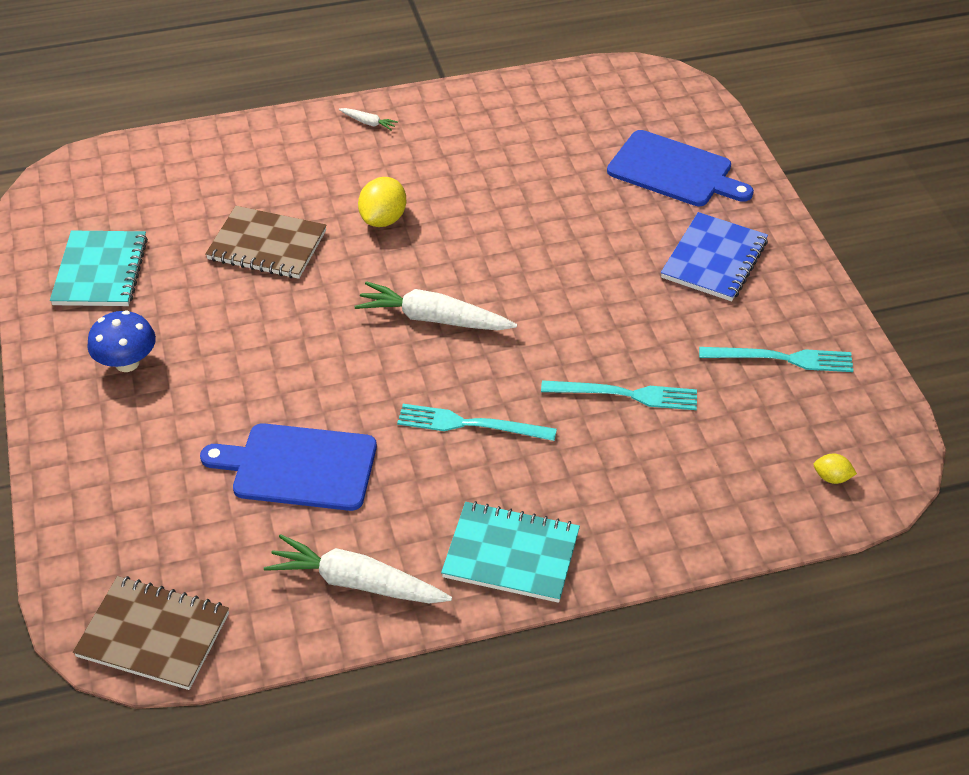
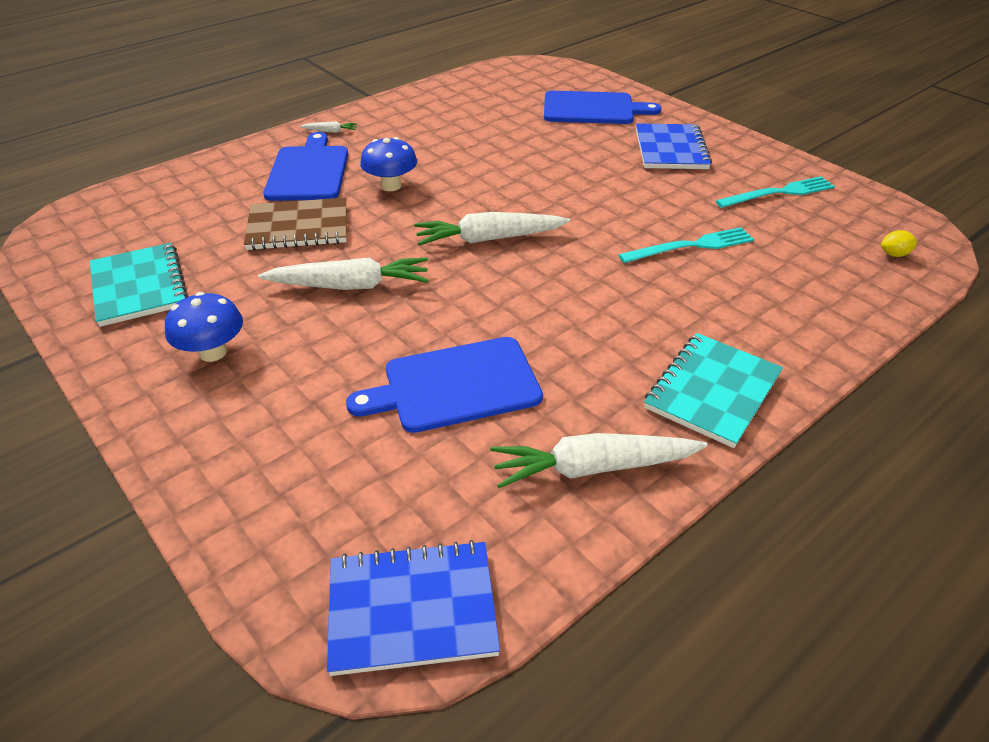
camera: 25 degrees left, 5 degrees down
brown notebook [73,576,229,690] -> blue notebook [327,540,500,676]
yellow lemon [358,177,406,227] -> blue mushroom [360,137,417,191]
turquoise fork [397,404,557,441] -> none
turquoise notebook [441,501,580,603] -> turquoise notebook turned 45 degrees counterclockwise [644,333,783,448]
none -> white carrot [258,258,428,290]
none -> blue cutting board [263,132,348,201]

